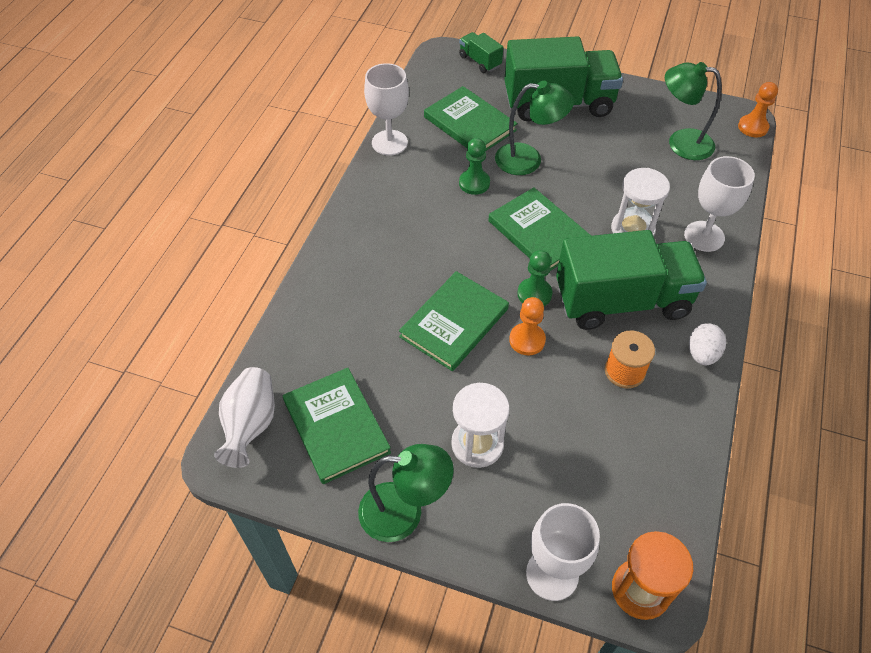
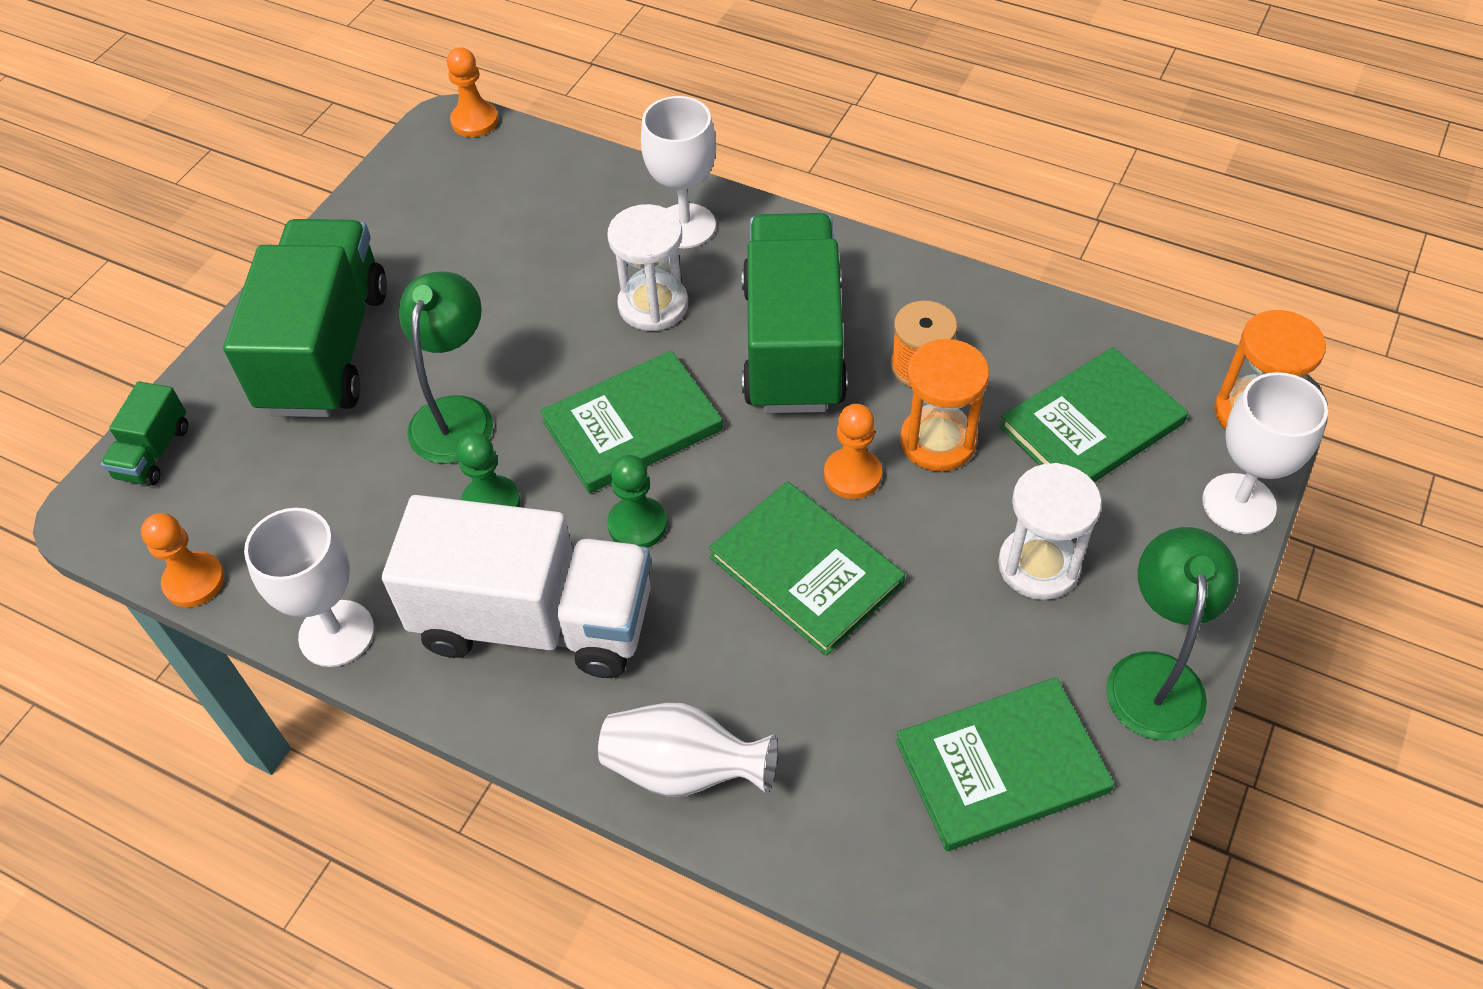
camera: 80 degrees left, 0 degrees up
white vase [214,367,275,468] -> white vase moved to [598,703,778,797]
green book [424,86,518,151] -> green book moved to [1000,347,1188,482]
green truck [459,32,503,73] -> green truck turned 45 degrees counterclockwise [101,381,188,486]
green pawn [517,250,553,306] -> green pawn moved to [607,455,667,548]
green lamp [665,62,722,160] -> none
white egg [689,323,726,365] -> none
none -> orange pawn [141,513,225,607]
none -> white truck [382,495,651,678]
none -> orange hourglass [900,338,989,472]

